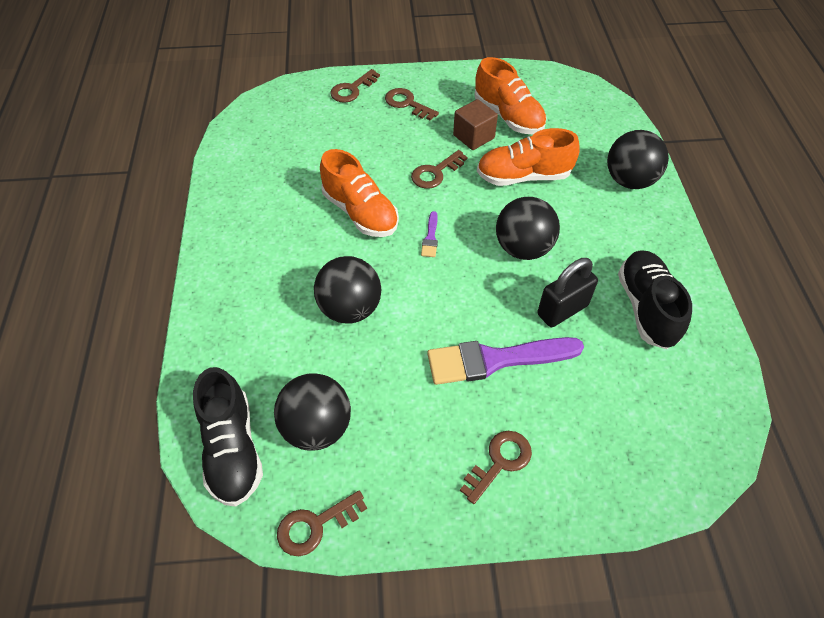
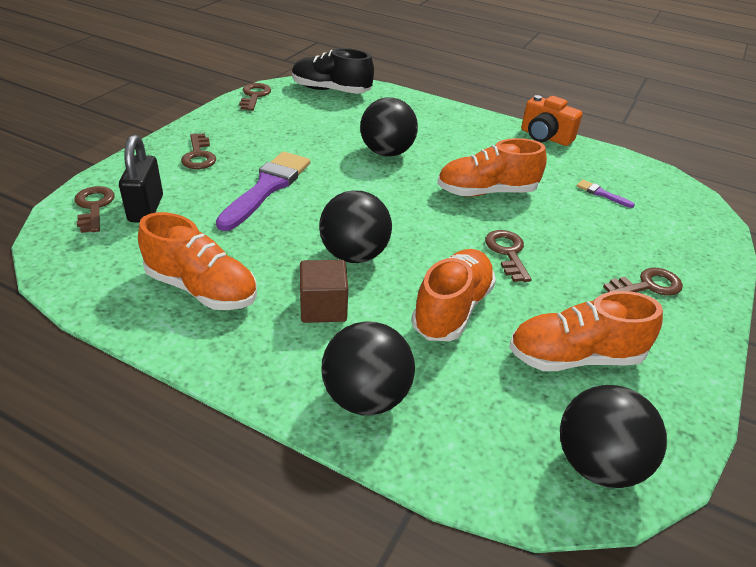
camera: 120 degrees right, 15 degrees down
black ball [274,373,351,451] -> black ball moved to [560,385,667,488]
brown key [330,69,380,103] -> brown key moved to [75,186,115,233]
purple brush [421,211,438,257] -> purple brush moved to [576,180,635,208]
brown cube [453,99,498,150] -> brown cube moved to [300,260,348,323]
black padlock [537,258,598,327] -> black padlock moved to [119,135,163,223]
black shoe [618,250,692,349] -> orange shoe [138,212,257,310]
none -> orange camera [521,95,583,146]

